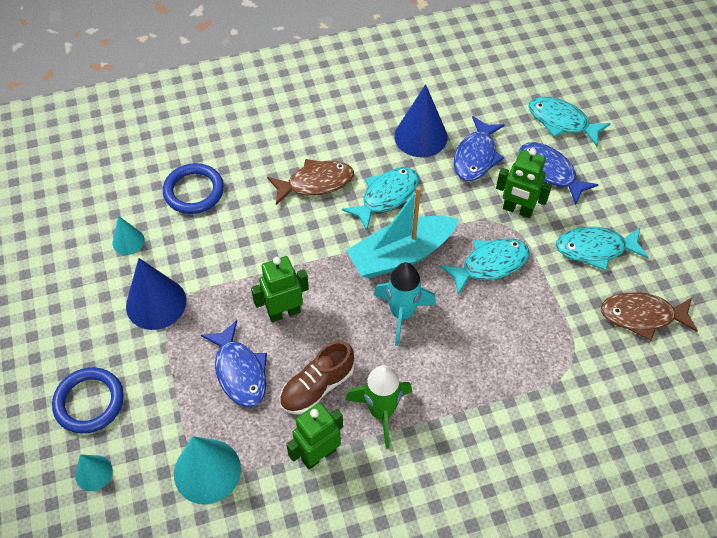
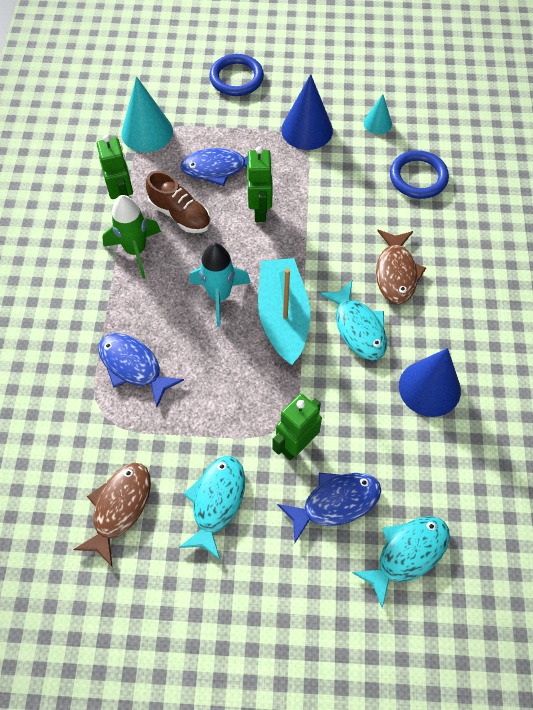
camera: 110 degrees right, 5 degrees up
turquoise cone [75,455,113,491] -> none
brown shoe [279,341,354,415] -> brown shoe turned 150 degrees clockwise [146,171,210,233]
turquoise fish [440,238,530,295] -> none
blue fish [454,116,505,181] -> blue fish moved to [98,333,184,407]

